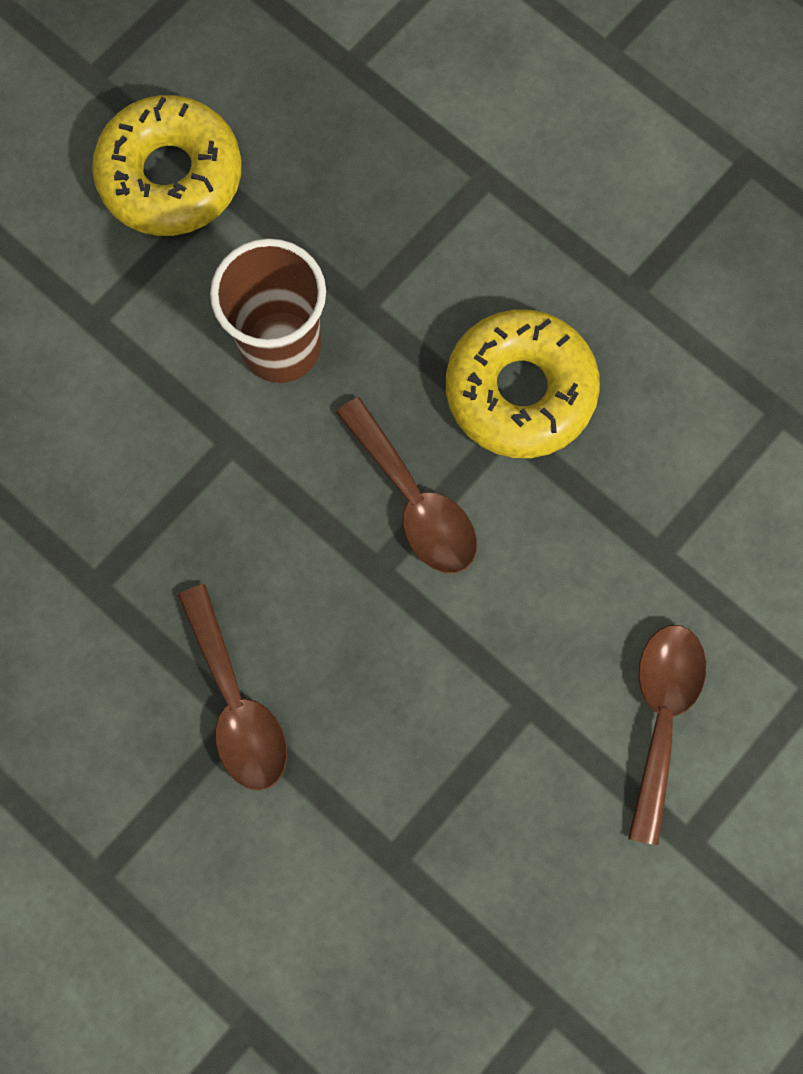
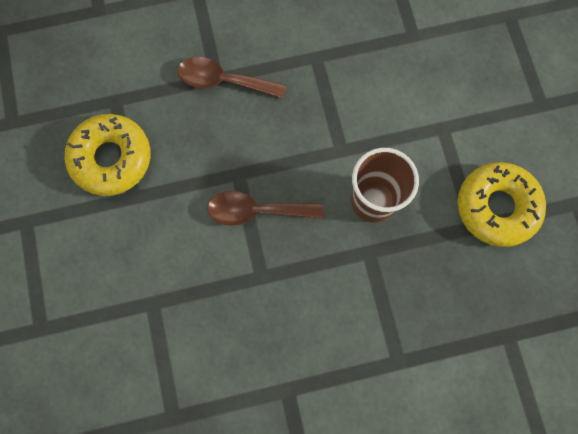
camera: 125 degrees right, 0 degrees up
yellow donut [446,310,600,458] -> yellow donut moved to [65,114,151,196]
brown spoon [628,625,706,845] -> none

